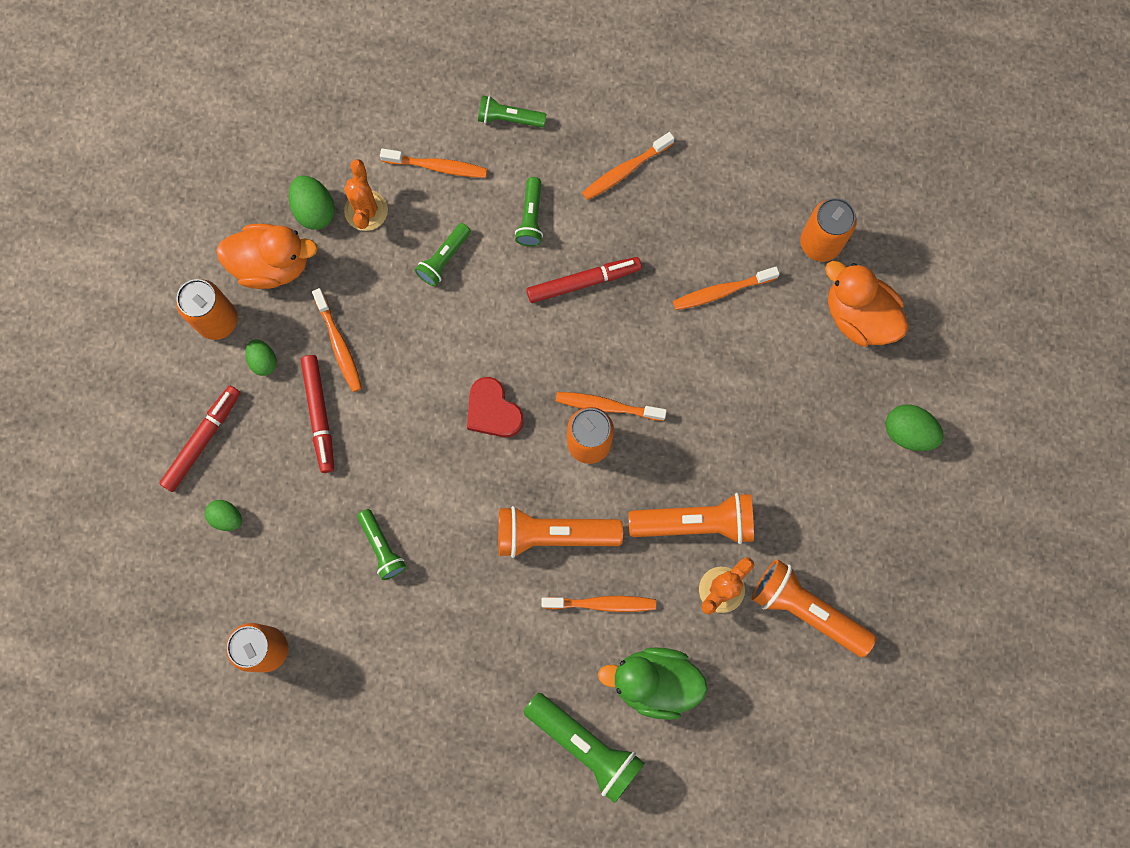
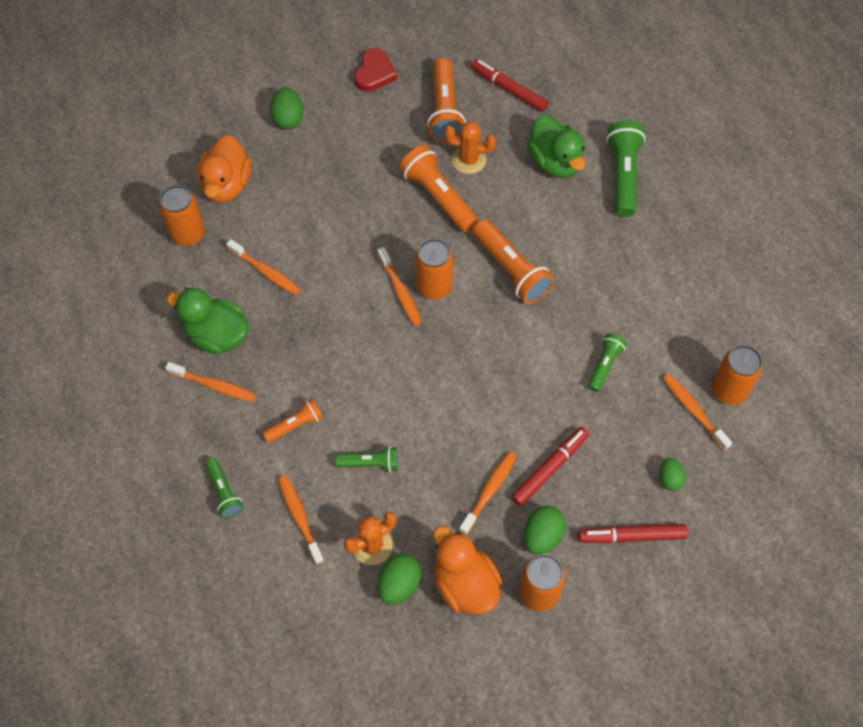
camera: 125 degrees left, 15 degrees down
green egg [245,339,277,376] -> green egg [524,506,566,555], size x1.51
red heart [467,377,524,437] -> red heart moved to [354,48,397,92]
green flashlight [515,177,543,246] -> orange flashlight [263,398,323,443]
red marker [526,257,642,303] -> red marker moved to [471,59,549,112]
orange toothbrush [541,596,656,612] -> orange toothbrush moved to [663,374,732,451]
none -> green duck [166,288,249,355]

